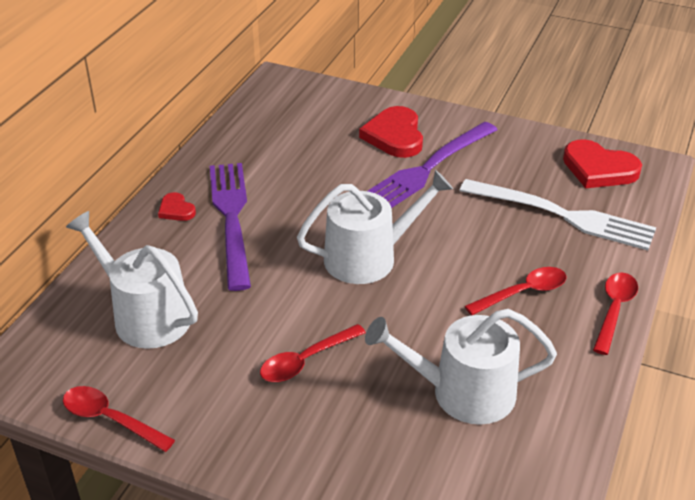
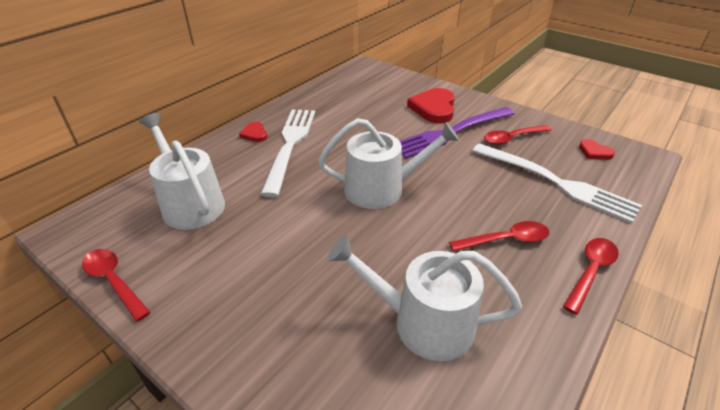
camera: 15 degrees right, 0 degrees up
purple fork [210,163,251,291] -> white fork [261,109,315,197]
red spoon [260,324,366,382] -> red spoon moved to [484,125,552,145]
red heart [563,139,642,188] -> red heart [579,139,615,160], size x0.52

